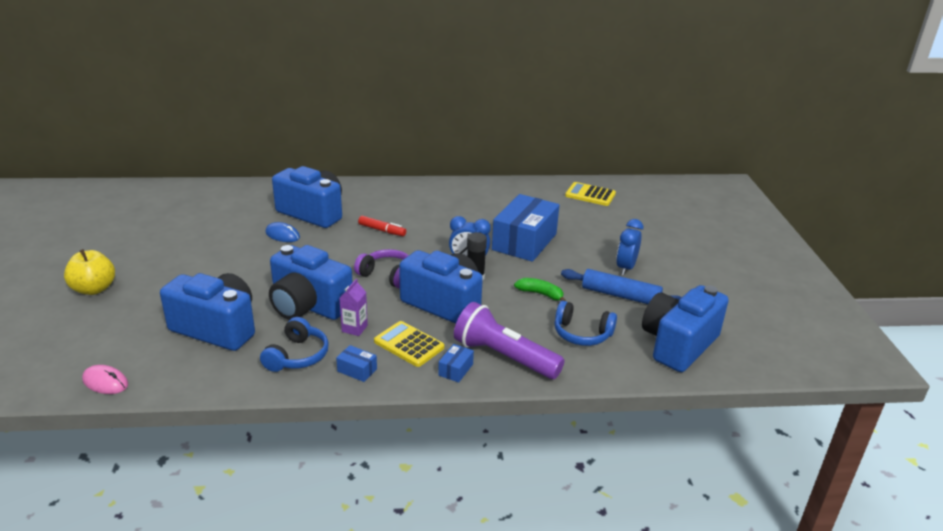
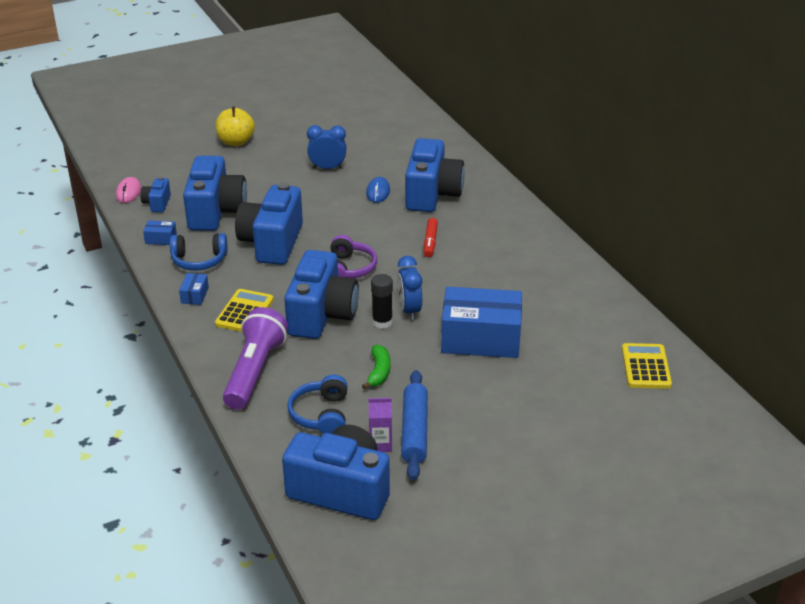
camera: 70 degrees right, 5 degrees up
purple carton [339,279,368,336] -> purple carton moved to [369,398,392,452]
blue box [438,344,474,383] -> blue box moved to [143,220,177,245]
blue clock [616,219,643,275] -> blue clock moved to [307,125,347,169]
none -> blue camera [140,177,171,212]

